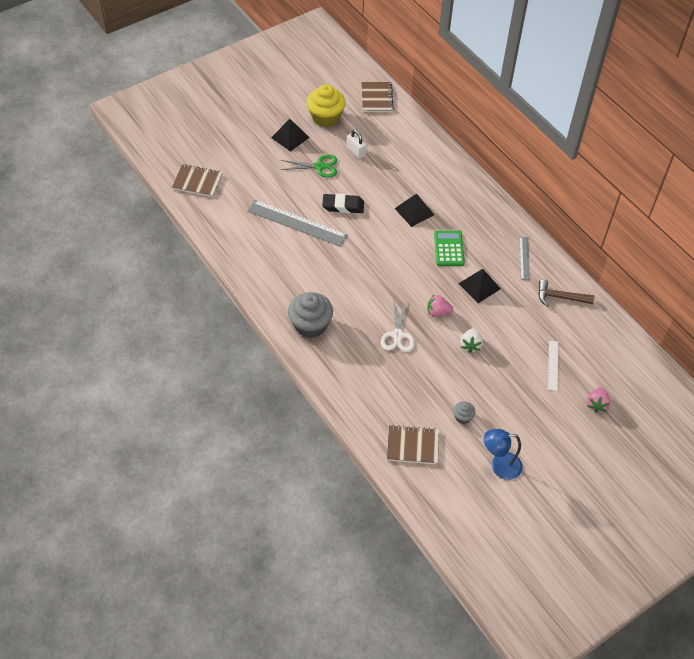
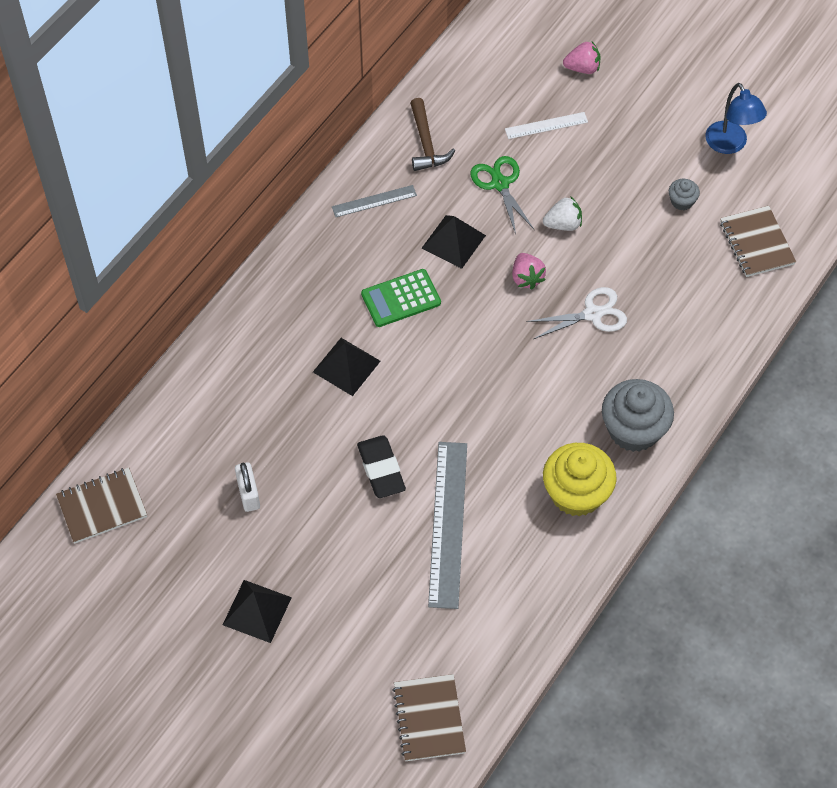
camera: 110 degrees left, 5 degrees up
green scissors [280,154,337,178] -> green scissors moved to [470,156,535,234]
yellow cupcake [307,84,346,127] -> yellow cupcake moved to [543,443,617,517]
white padlock [347,129,366,159] -> white padlock turned 45 degrees counterclockwise [235,462,260,512]

